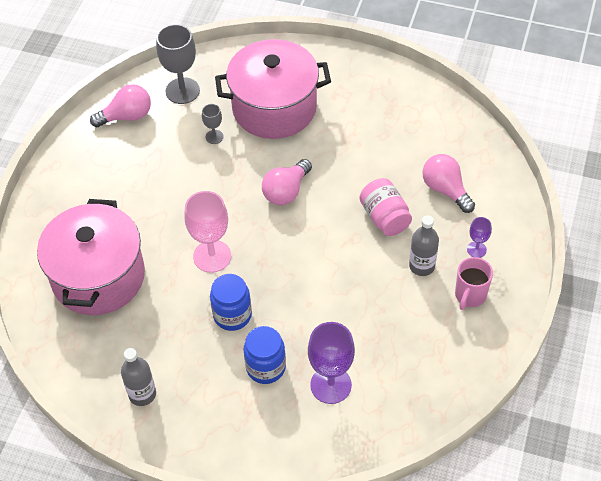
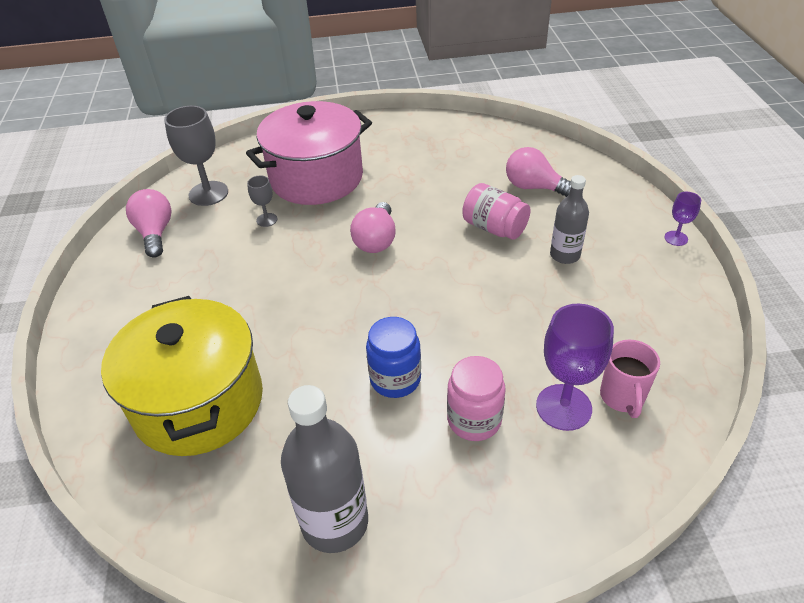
camera: 25 degrees left, 10 degrees down
pink pot [37,199,145,315] -> yellow pot [101,296,263,456]
pink light bulb [90,84,151,127] -> pink light bulb turned 60 degrees counterclockwise [126,189,172,258]
grey bottle [121,348,156,406] -> grey bottle [281,385,368,553], size x1.62
pink goblet [184,191,231,273] -> none
blue jar [244,326,286,384] -> pink jar [447,356,506,441]
pink mug [455,257,493,310] -> pink mug moved to [600,340,660,418]
purple goblet [467,217,492,258] -> purple goblet moved to [665,192,701,246]

